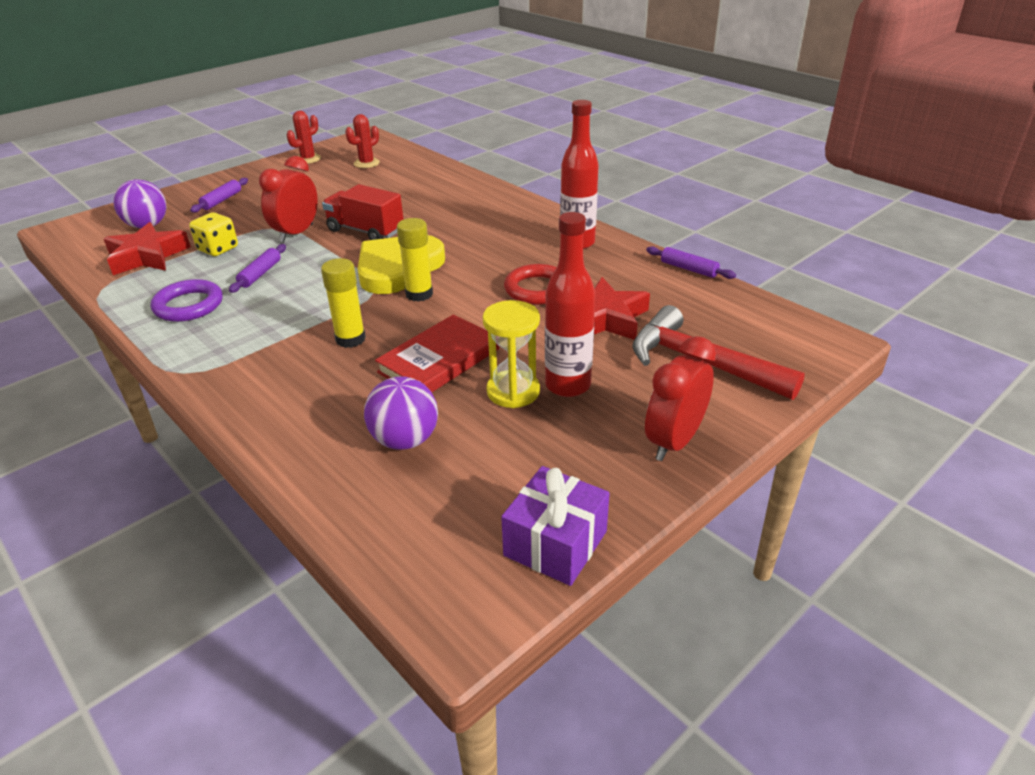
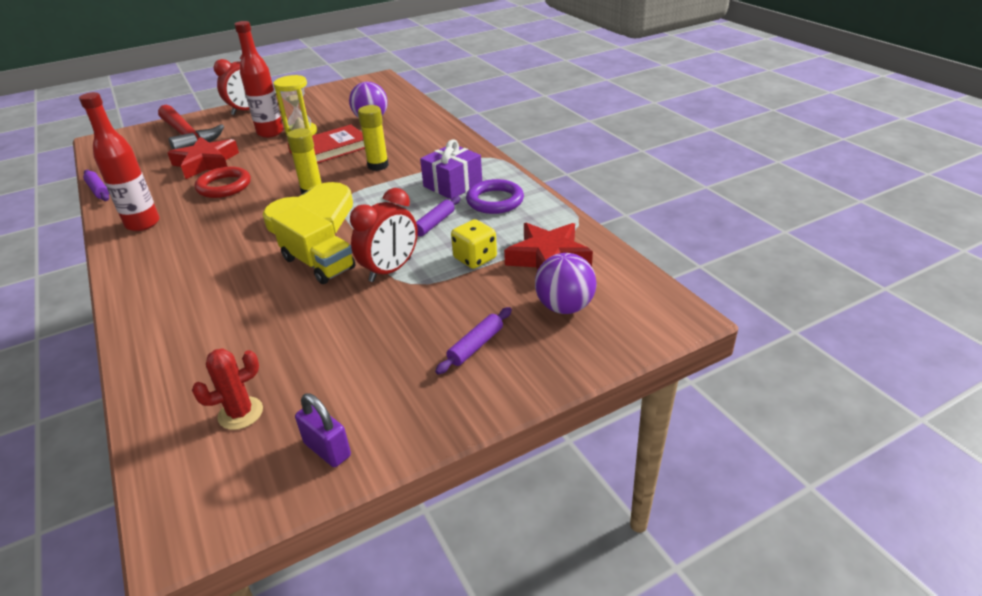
camera: 165 degrees left, 0 degrees up
red cactus [287,111,321,164] -> purple padlock [295,393,351,467]
red truck [322,184,404,240] -> yellow truck [271,204,355,284]
purple gift [501,466,610,586] -> purple gift moved to [420,139,482,199]

